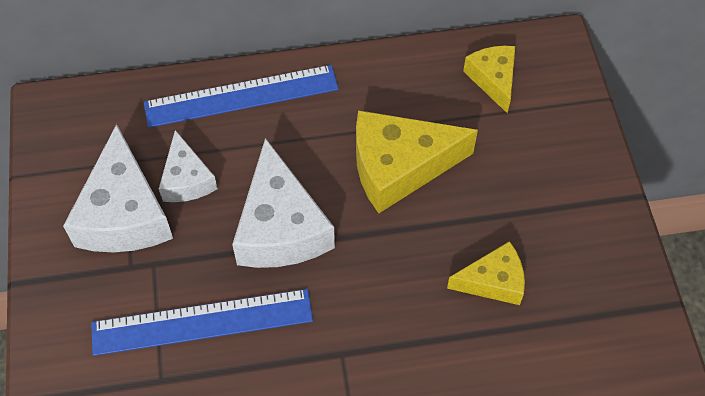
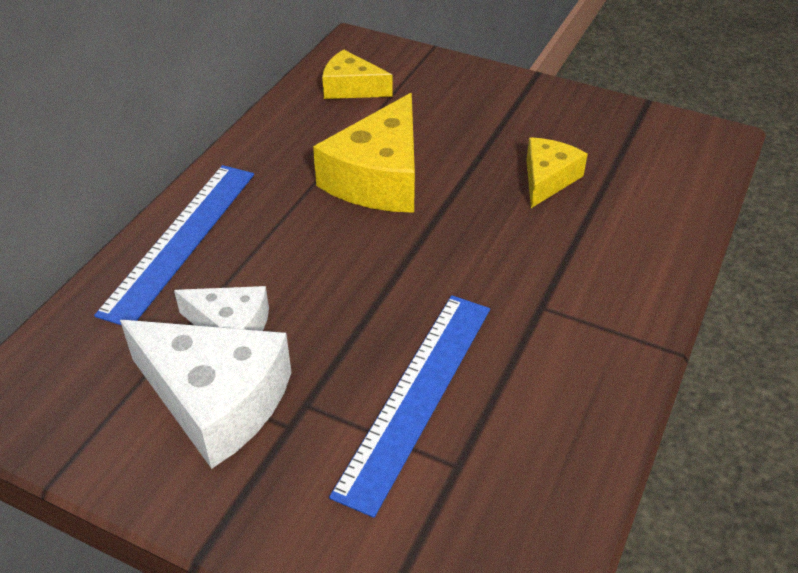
camera: 55 degrees left, 15 degrees down
white cheese [232,138,335,268] -> none

